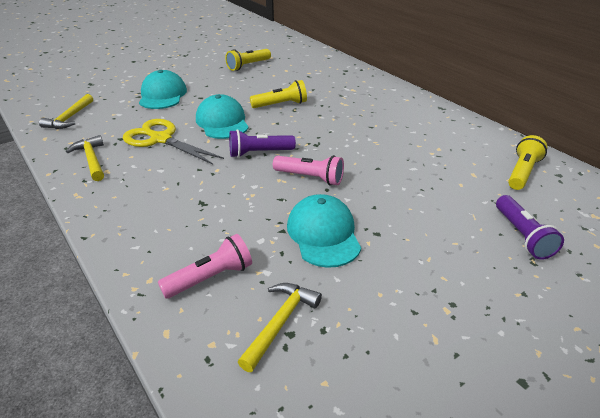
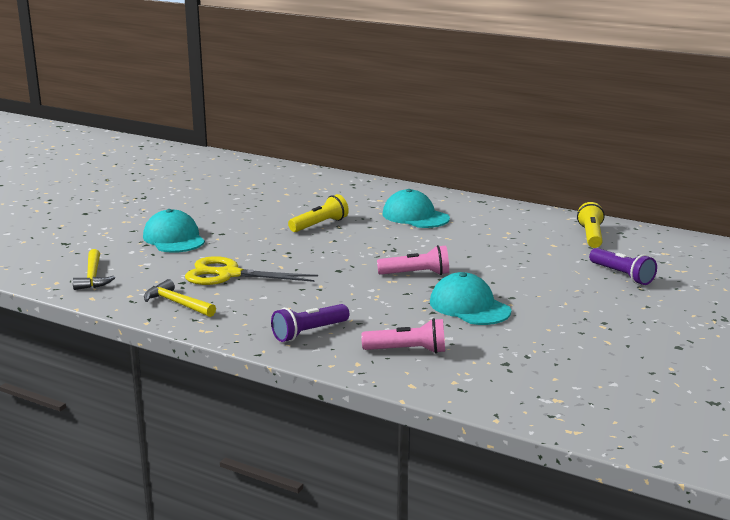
camera: 25 degrees left, 15 degrees down
pink flashlight [158,234,252,299] -> pink flashlight turned 60 degrees clockwise [361,318,445,354]
turquoise cap [196,94,249,139] -> turquoise cap moved to [382,189,450,228]
yellow flashlight [225,49,271,71] -> none
purple flashlight [229,129,296,158] -> purple flashlight moved to [271,304,349,342]
yellow hammer [238,283,322,372] -> none

